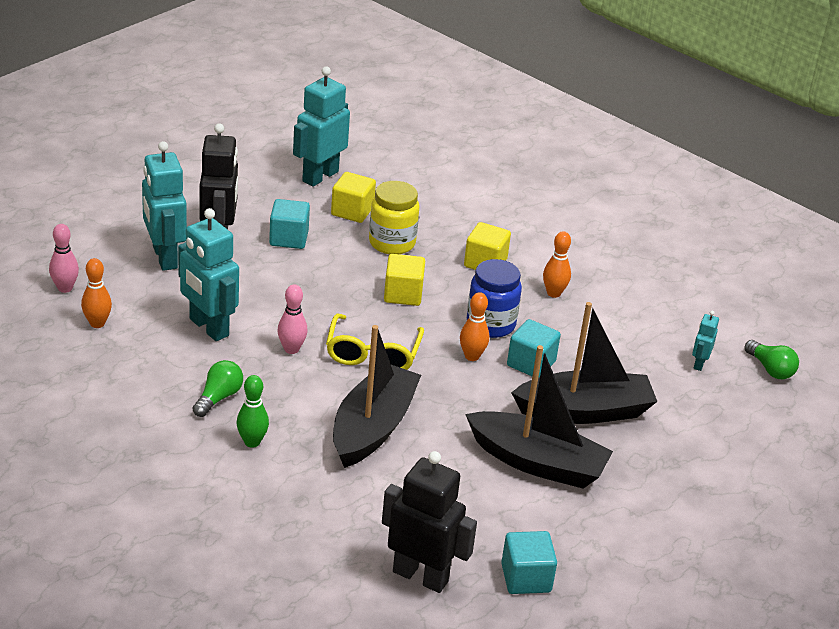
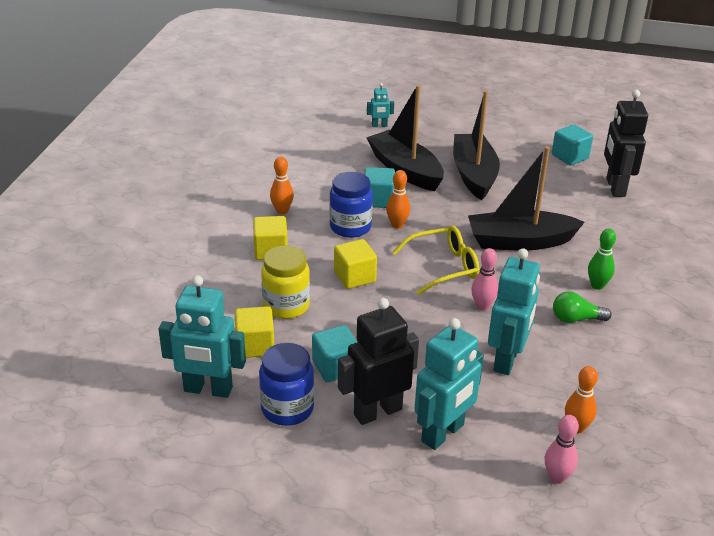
camera: 115 degrees left, 0 degrees up
turquoise robot [692,310,719,371] -> turquoise robot moved to [367,83,394,127]
green light bulb [744,340,799,379] -> none
none -> blue jar [259,343,314,426]

